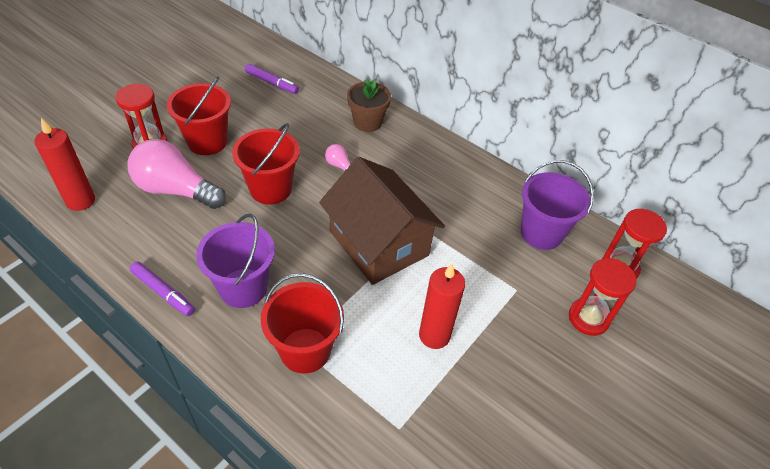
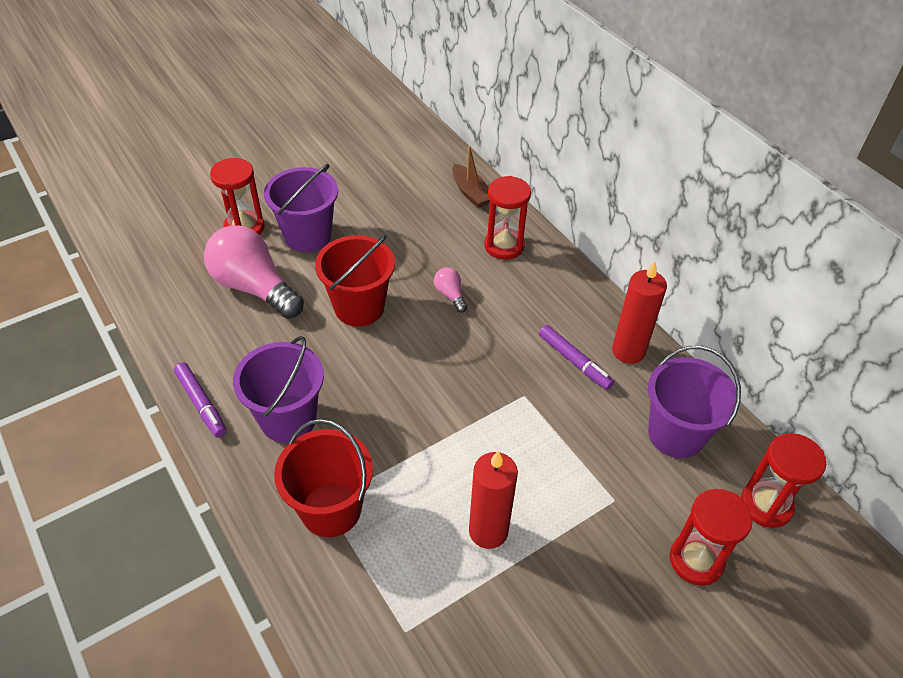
camera: 20 degrees right, 0 degrees up
red candle [34,118,95,211] -> red candle moved to [612,261,667,364]
red bucket [167,76,231,155] -> purple bucket [264,164,338,253]
purple marker [245,64,299,94] -> purple marker moved to [539,325,614,390]
brown house [319,157,445,285] -> none
brown flower pot [347,79,391,132] -> red hourglass [484,176,531,260]
none -> brown boat [452,146,490,208]

